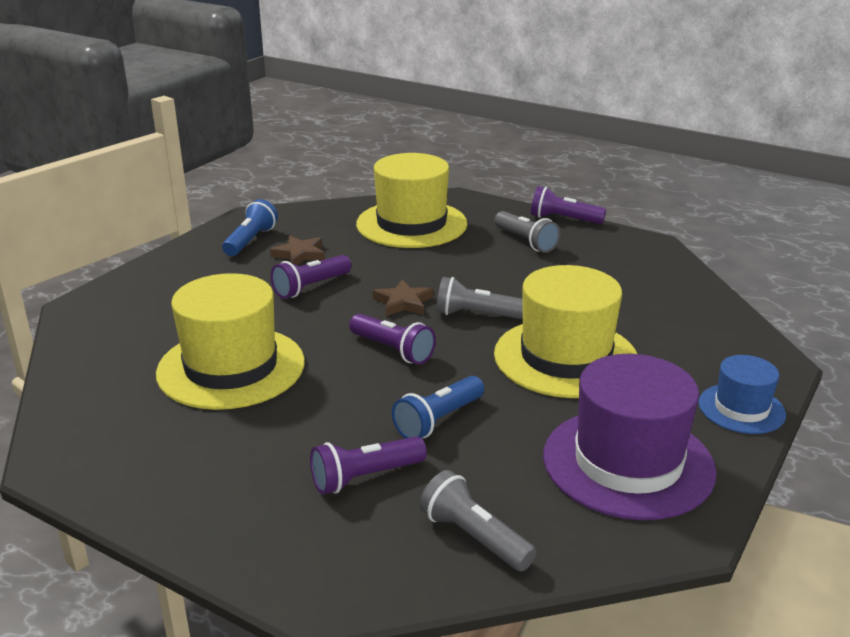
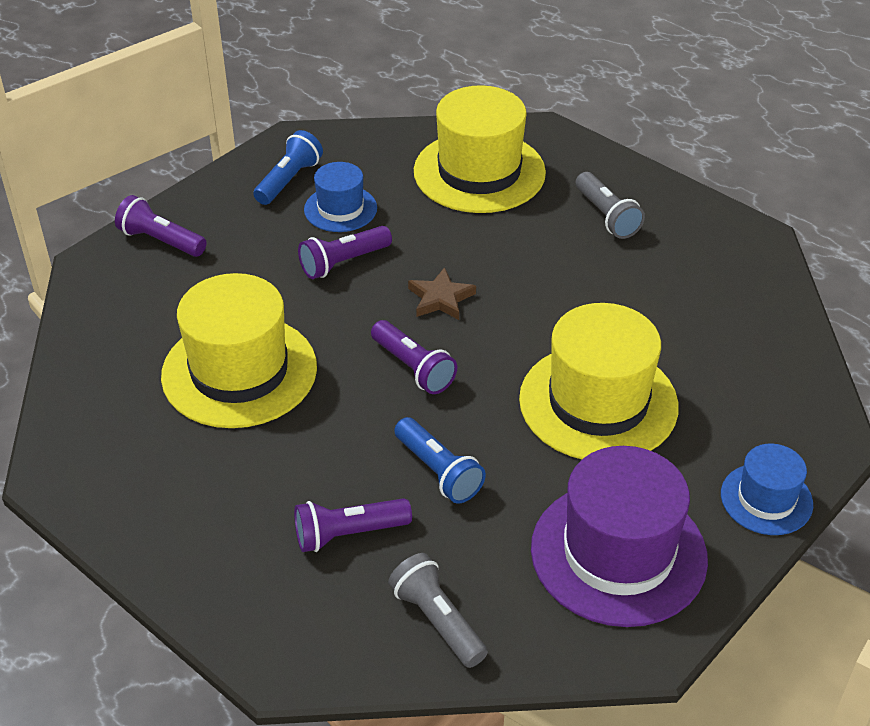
camera: 10 degrees right, 15 degrees up
brown star [270,236,325,265] -> blue hat [304,162,377,232]
blue flashlight [392,376,484,439] -> blue flashlight turned 90 degrees counterclockwise [394,417,486,504]
grey flashlight [436,277,523,319] -> none
purple flashlight [531,186,606,224] -> purple flashlight moved to [115,195,207,257]

